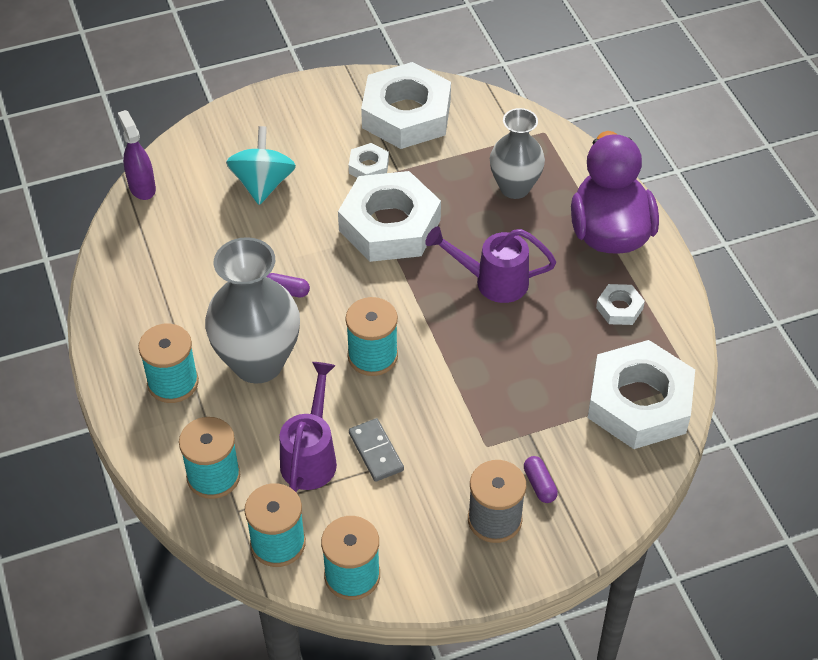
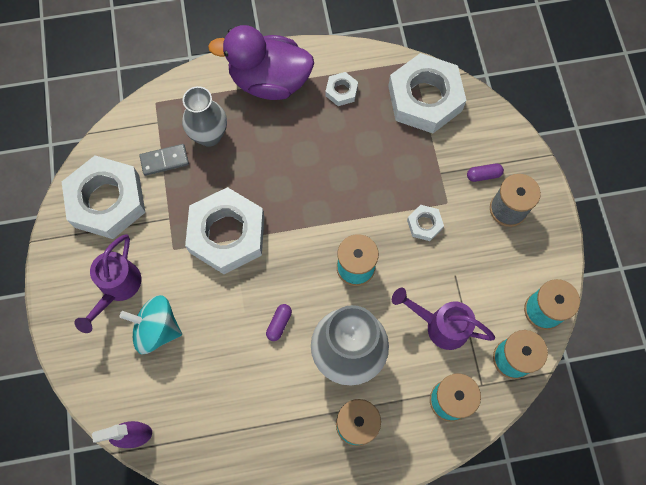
camera: 80 degrees left, 20 degrees up
white nut [349,143,389,178] -> white nut moved to [407,205,444,241]
grey domino [349,418,404,482] -> grey domino moved to [139,144,189,176]
purple watering can [425,226,556,303] -> purple watering can moved to [74,234,141,333]

